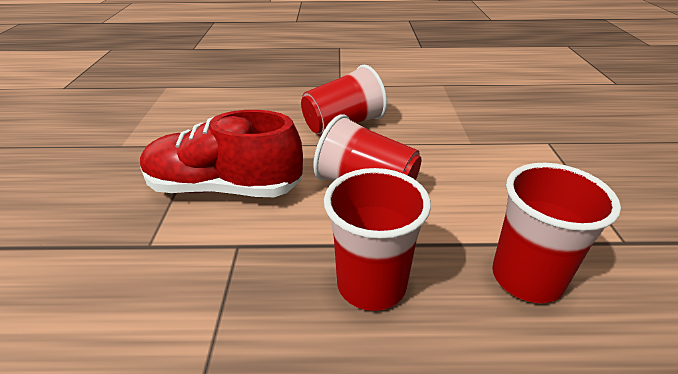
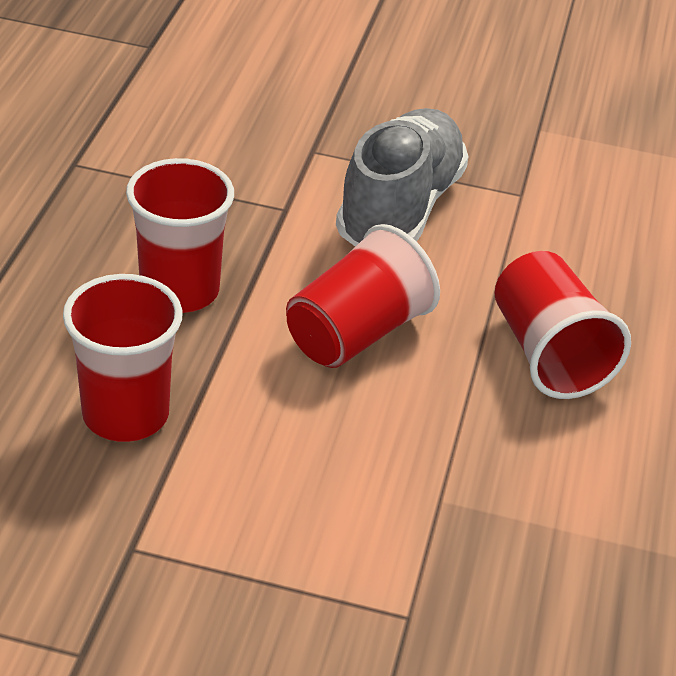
camera: 100 degrees right, 5 degrees up
red shoe [140,110,303,197] -> grey shoe [336,108,468,247]

